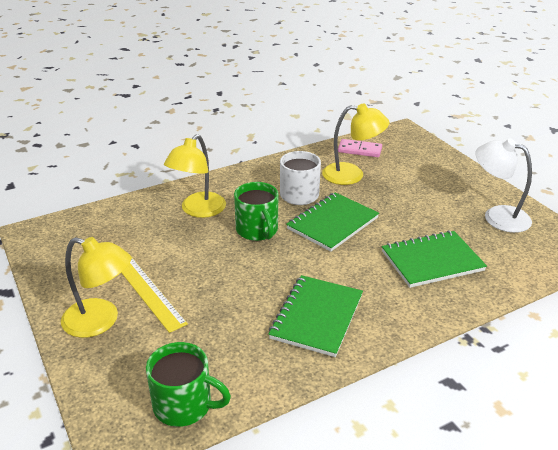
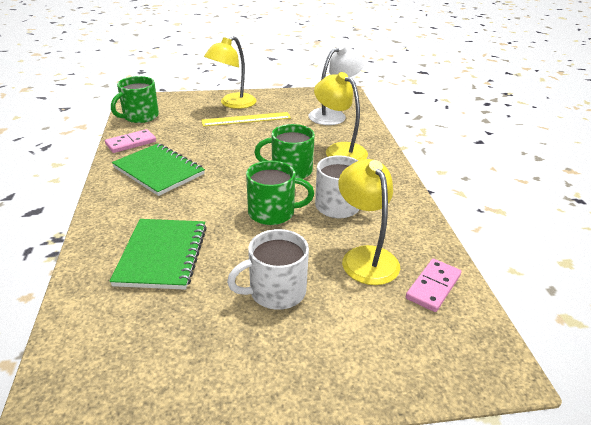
camera: 110 degrees right, 0 degrees up
green notebook [286,192,379,252] -> green mug [246,161,314,225]
yellow lamp [322,104,390,185] -> yellow lamp turned 135 degrees clockwise [338,159,400,285]
white lamp [475,139,532,233] -> white lamp moved to [309,44,364,125]
none -> pink domino [105,129,156,153]
none -> white mug [227,229,309,310]

